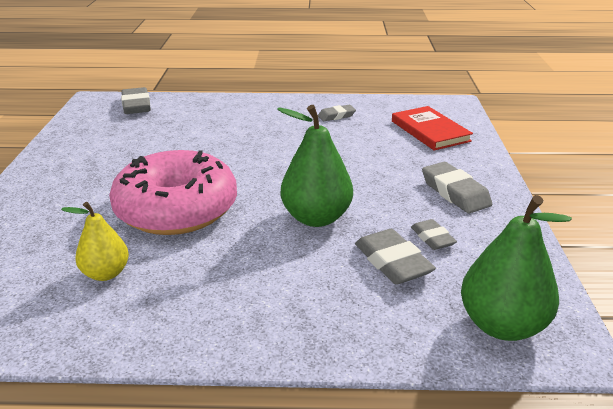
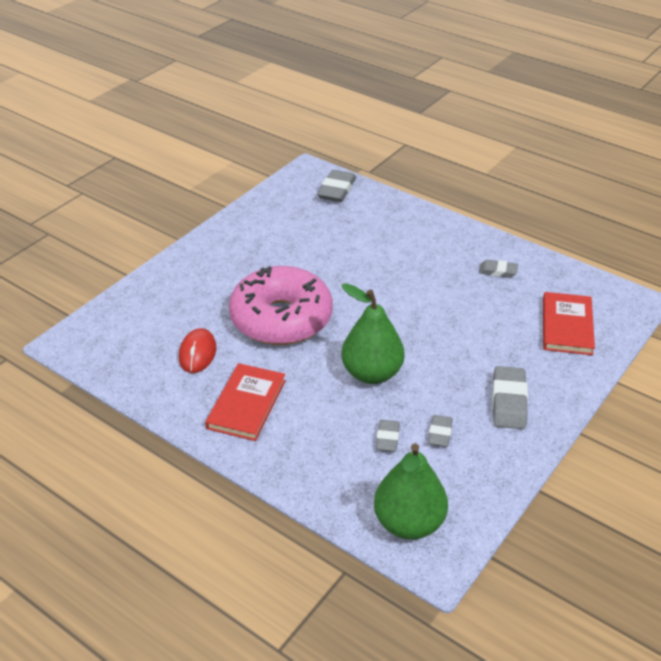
camera: 35 degrees right, 10 degrees up
yellow pear [61,202,129,281] -> red mouse [179,328,216,373]
grey eraser [355,229,436,285] -> grey eraser [376,420,400,452], size x0.61
none -> red book [205,363,286,441]

